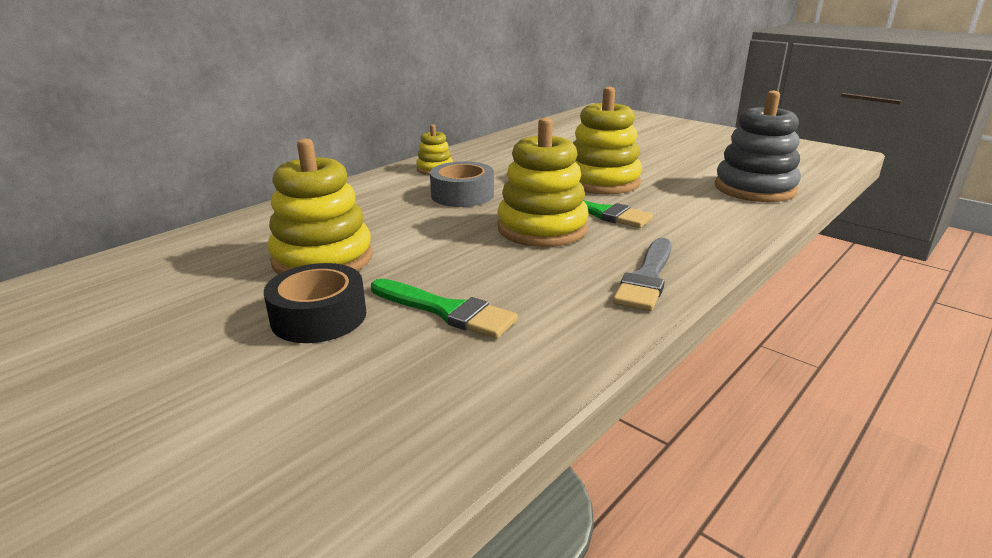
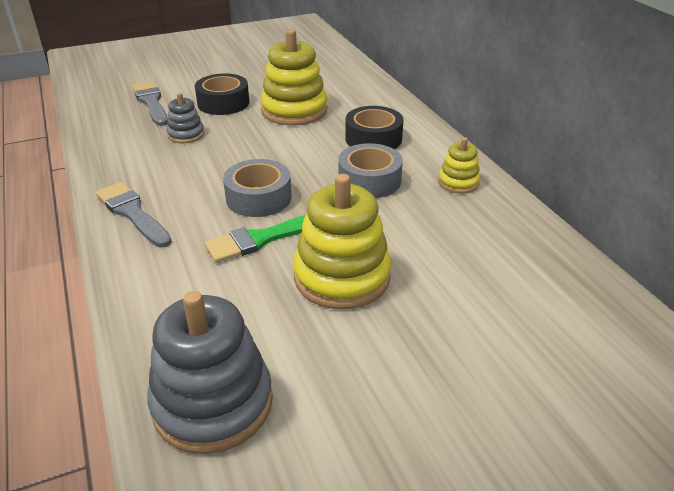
camera: 115 degrees right, 10 degrees up
green brush [371,279,518,339] -> grey stacking toy [167,93,204,143]
yellow stacking toy [497,117,589,247] -> grey tape [223,159,291,217]
none -> grey brush [132,81,168,126]
none -> black tape [345,106,404,149]

